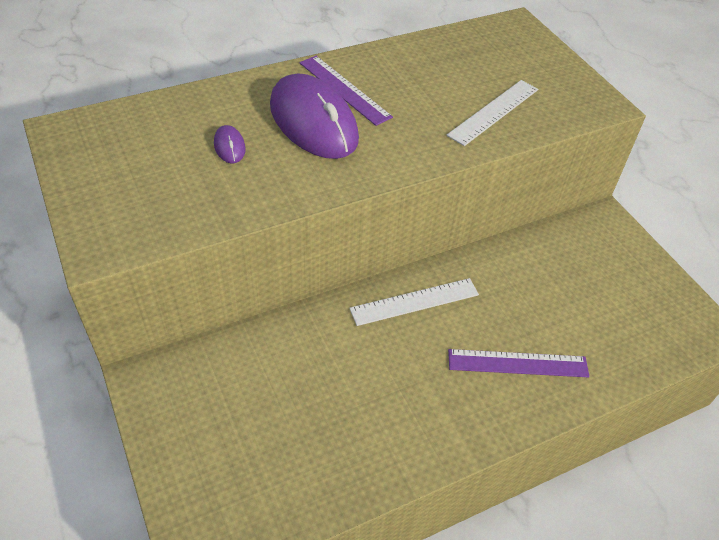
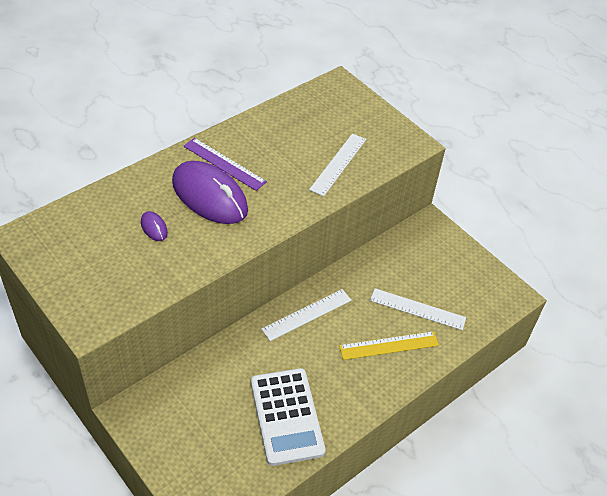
camera: 15 degrees left, 0 degrees up
purple ruler [448,349,589,378] -> yellow ruler [339,331,439,360]
none -> white calculator [251,368,326,466]
none -> white ruler [370,288,466,330]

